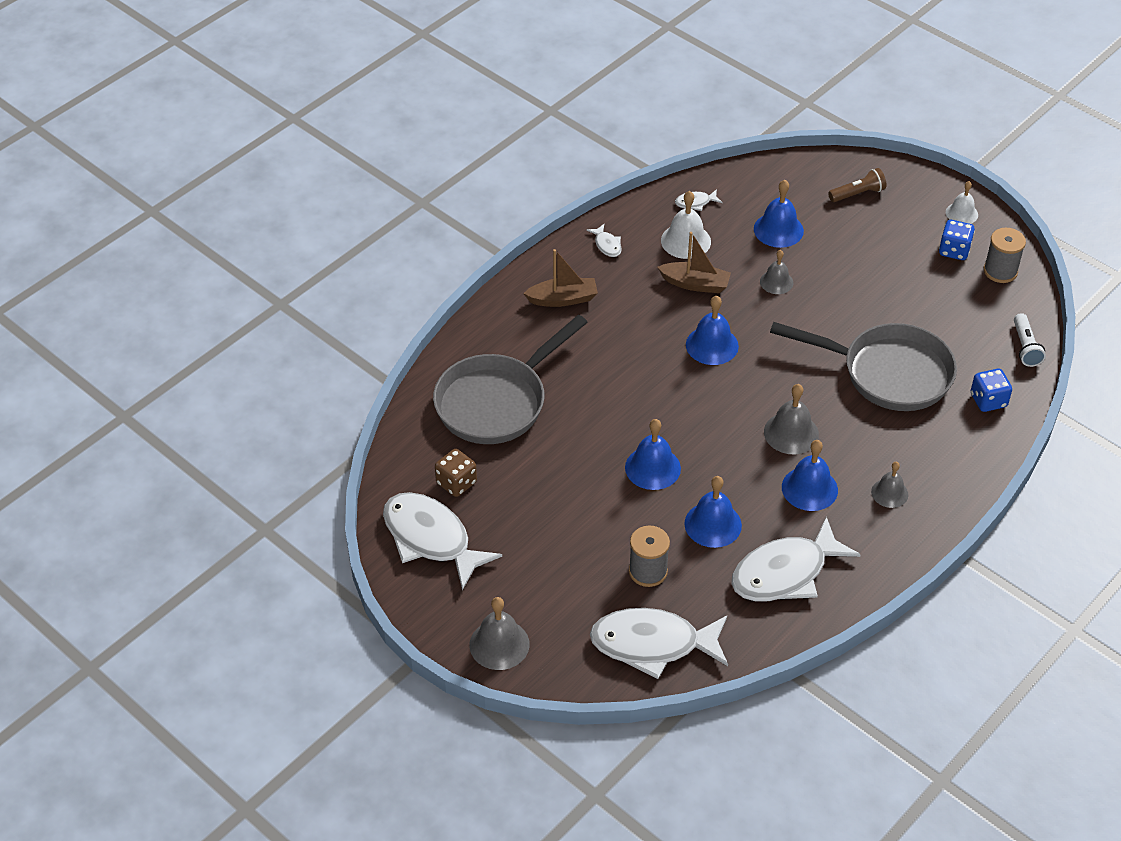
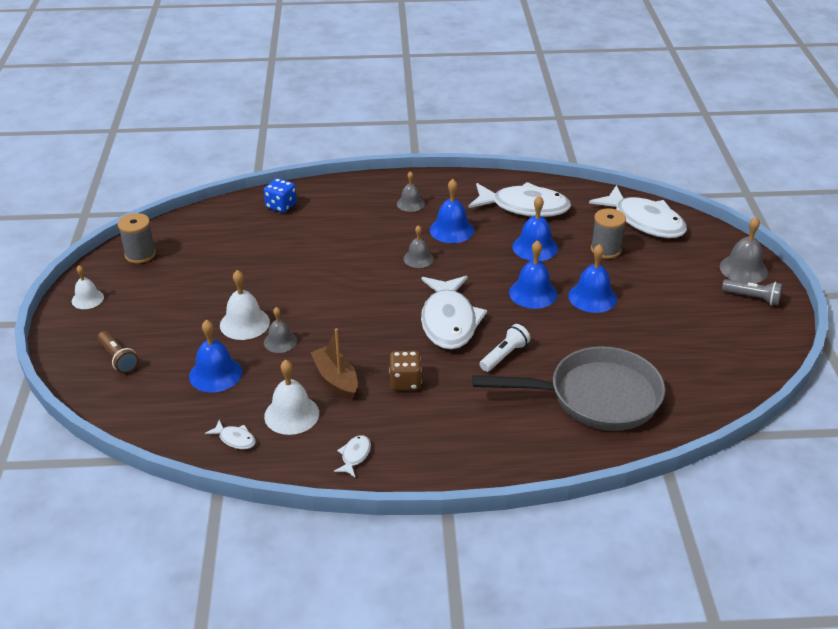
camera: 135 degrees left, 10 degrees down
white fish [383,492,502,590] -> white fish moved to [421,276,487,349]
brown dice [435,449,477,497] -> brown dice moved to [389,351,422,390]
brown boat [523,249,598,307] -> none
blue bell [686,296,739,365] -> blue bell moved to [568,244,617,313]
grey bell [764,384,819,455] -> grey bell [404,225,434,268], size x0.65
grey pan [770,322,957,411] -> none
brown flashlight [828,168,887,202] -> brown flashlight turned 150 degrees counterclockwise [97,331,138,373]
blue dice [939,220,975,260] -> none
white flashlight [1014,313,1046,367] -> white flashlight moved to [479,324,530,372]
none -> white bell [220,270,270,340]
none -> grey flashlight [722,279,782,306]

